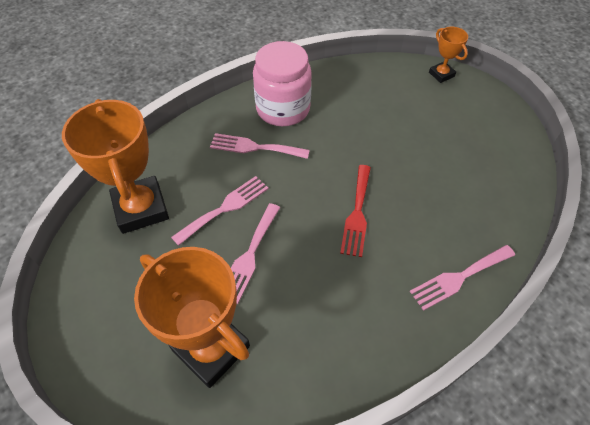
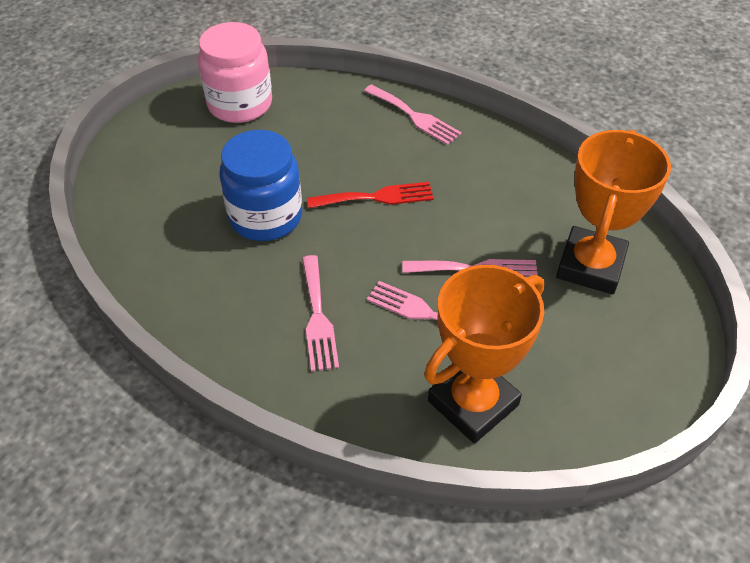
camera: 110 degrees left, 5 degrees down
pink jar [253,41,312,126] -> pink jar moved to [198,22,272,123]
orange trophy [429,27,468,83] -> none
none -> blue jar [219,130,302,241]

